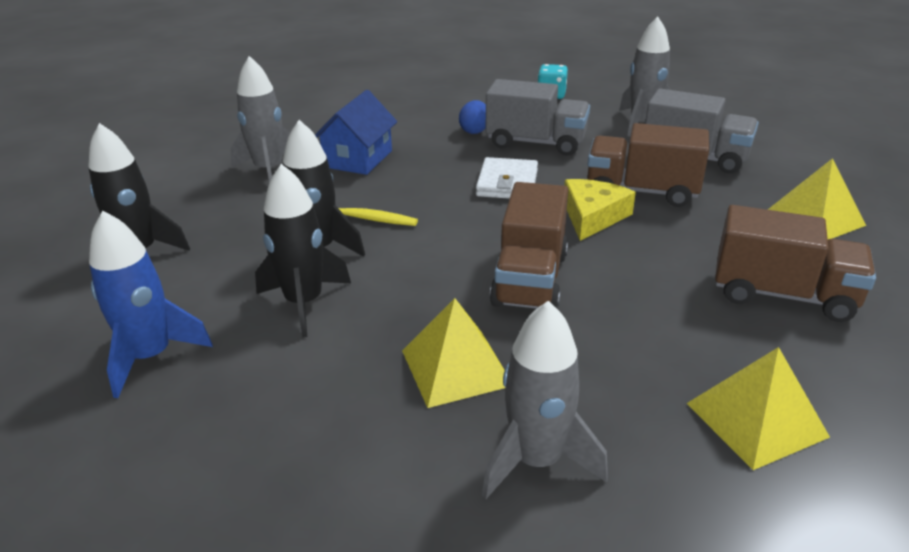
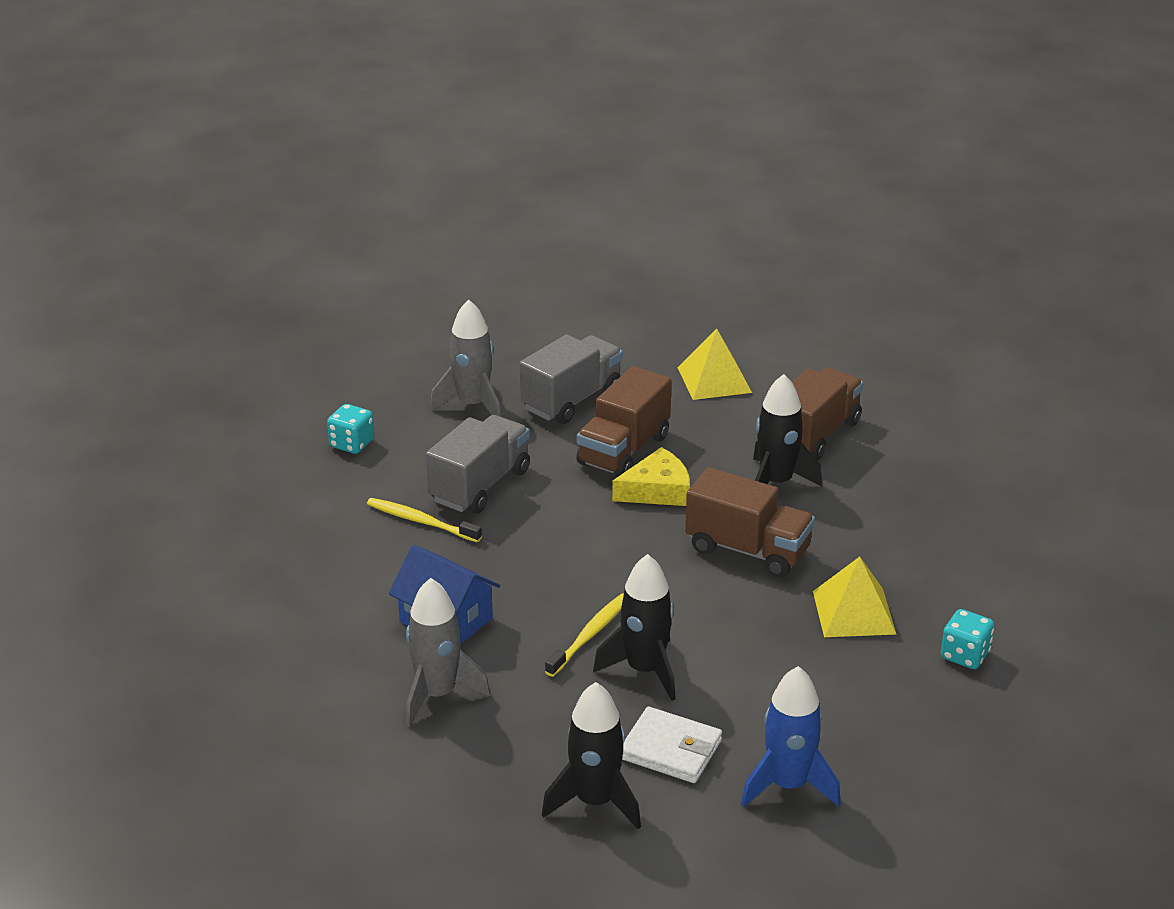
camera: 75 degrees left, 0 degrees up
black rocket [255,164,351,338] -> black rocket moved to [753,374,822,487]
blue egg [459,100,486,134] -> yellow toothbrush [367,498,482,542]
white wallet [476,157,538,199] -> white wallet moved to [622,707,722,783]
grey rocket [482,301,608,499] -> none
yellow cheese [564,179,636,241] -> yellow cheese turned 120 degrees clockwise [612,447,690,506]
yellow pyramid [686,347,830,470] -> none
none -> turquoise dice [941,609,994,669]

